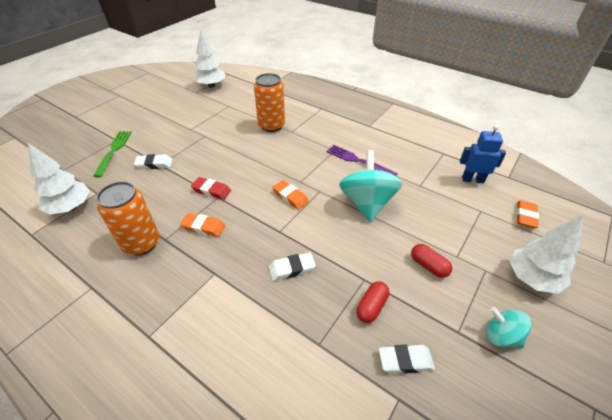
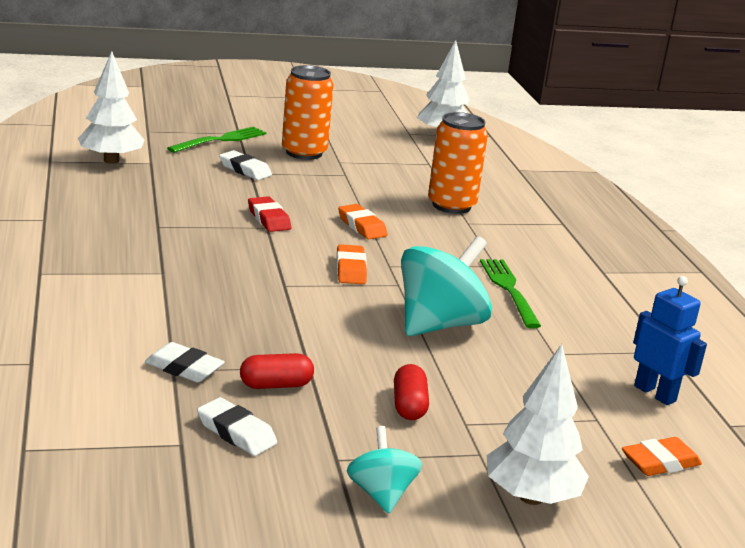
camera: 40 degrees right, 20 degrees down
orange can [96,181,159,255] -> orange can moved to [282,65,334,160]
orange eraser [180,213,225,237] -> orange eraser moved to [338,204,388,239]
white eraser [269,252,316,281] -> white eraser moved to [145,342,225,383]
purple fork [326,145,398,176] -> green fork [480,259,541,328]

